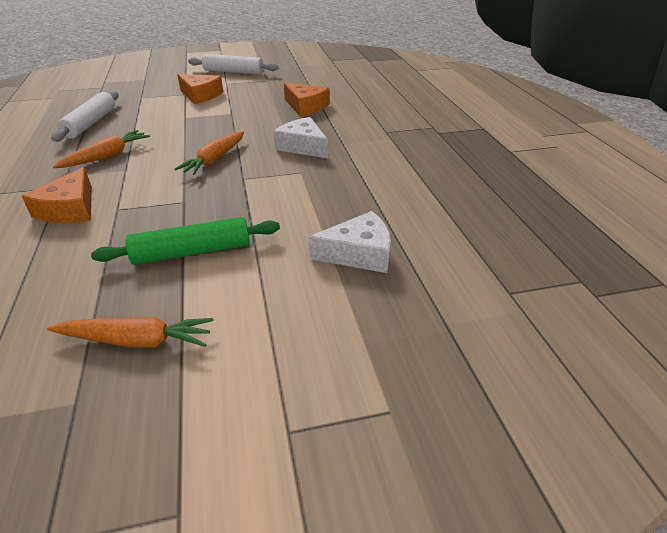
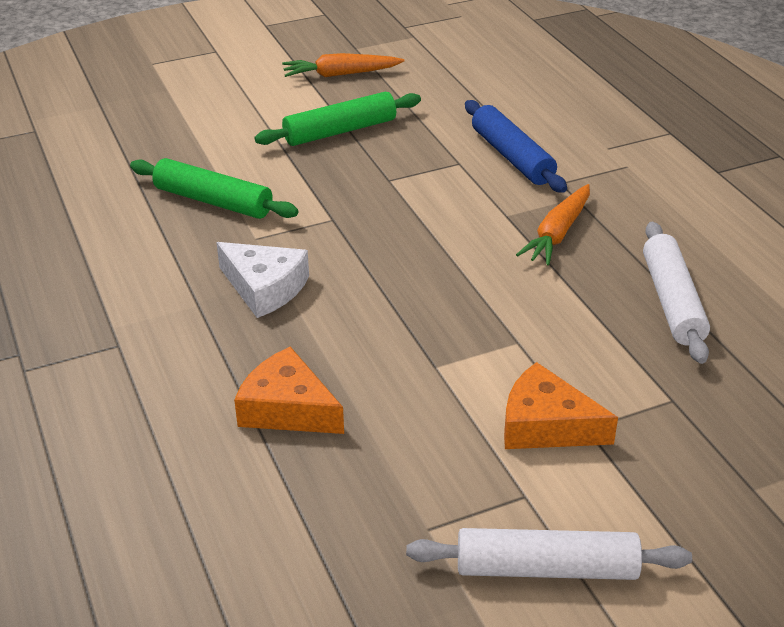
camera: 170 degrees right, 0 degrees up
orange cheese [22,167,92,223] -> blue rolling pin [465,100,567,193]
orange carrot [175,131,244,175] -> none
white cheese [308,211,391,273] -> none
none -> green rolling pin [130,158,298,219]

